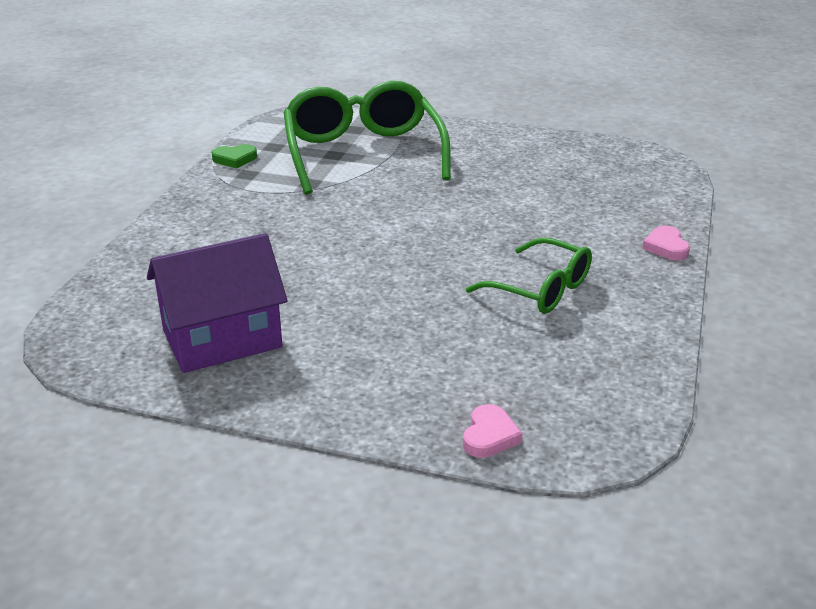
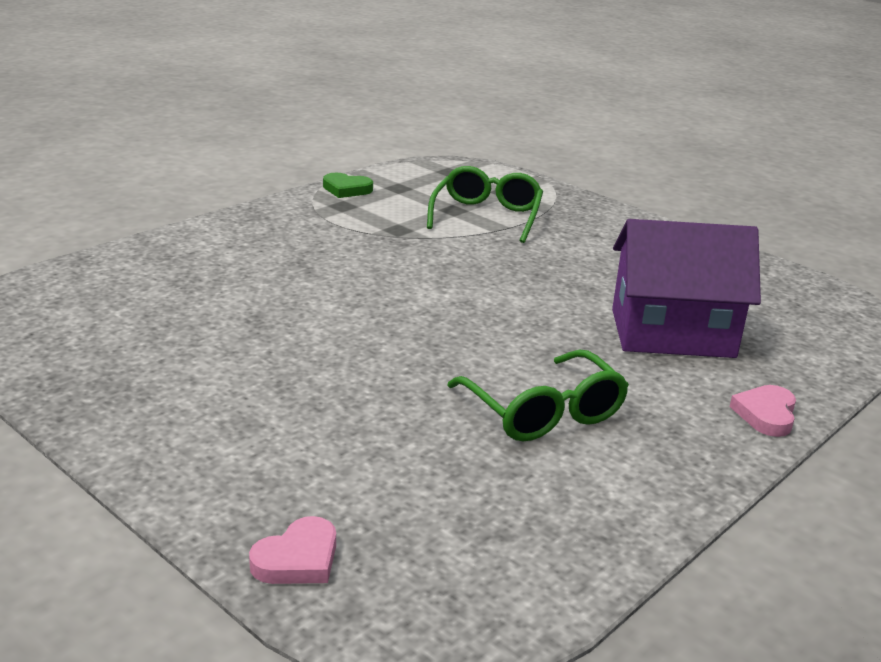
camera: 25 degrees right, 5 degrees down
purple house [147,233,288,373] -> purple house moved to [612,219,761,358]
green glasses [284,81,451,195] -> green glasses [427,166,543,243], size x0.57

